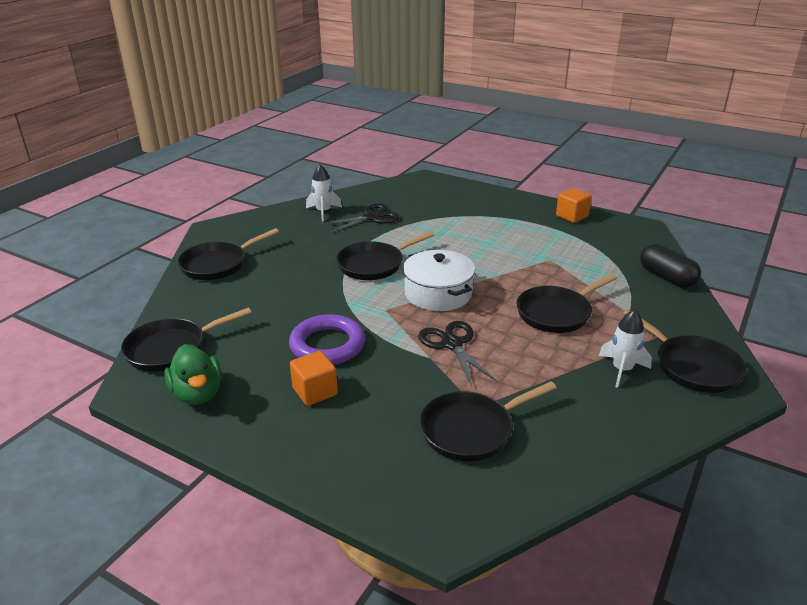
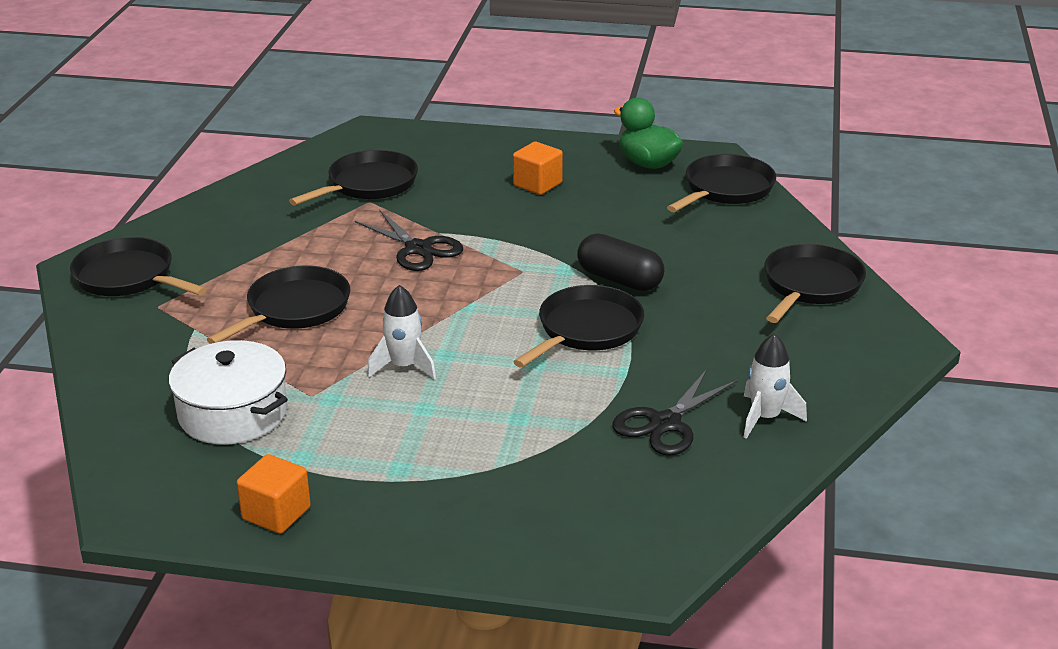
camera: 160 degrees right, 0 degrees up
purple ring [289,314,365,365] -> none
white pot [403,250,475,311] -> white pot moved to [169,340,288,444]
white rocket [599,309,652,388] -> white rocket moved to [367,285,436,380]
black capsule [640,244,701,288] -> black capsule moved to [577,233,665,291]

